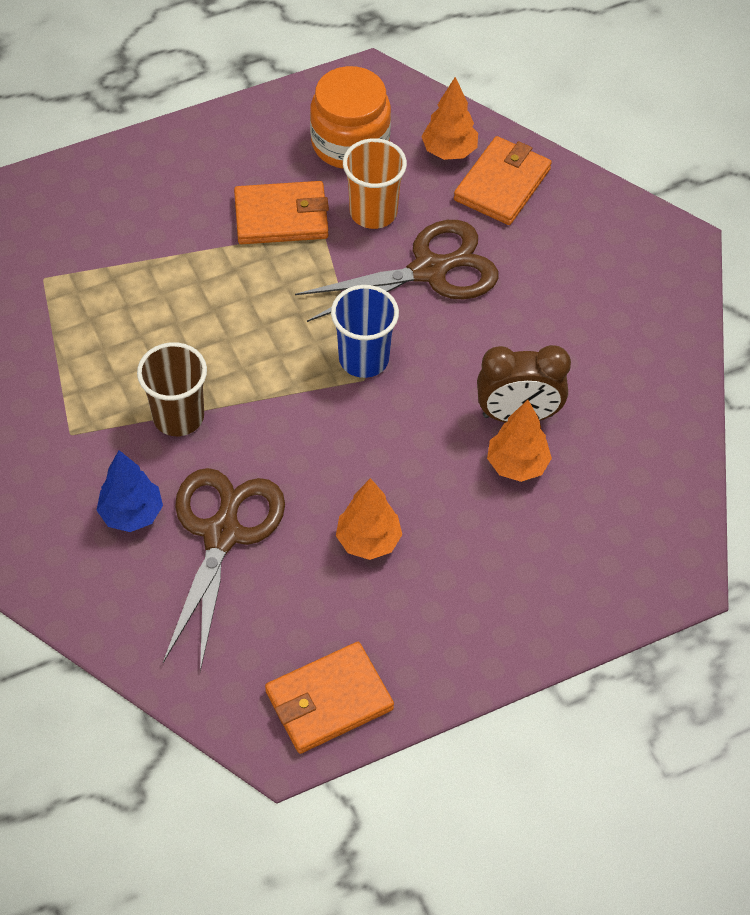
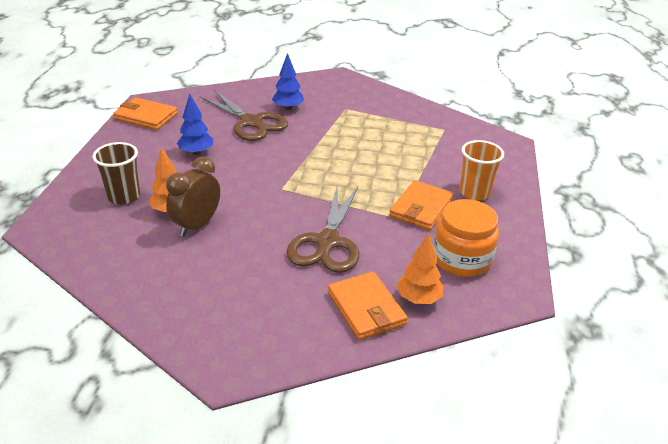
camera: 125 degrees right, 20 degrees down
brown cup [137,342,207,436] -> brown cup moved to [93,142,140,205]
orange wallet [265,642,394,754] -> orange wallet turned 75 degrees counterclockwise [113,97,178,130]
blue cup [331,285,399,378] -> none
orange tree [336,478,402,560] -> blue tree [177,94,213,155]
orange cup [343,138,407,229] -> orange cup moved to [460,140,504,201]

